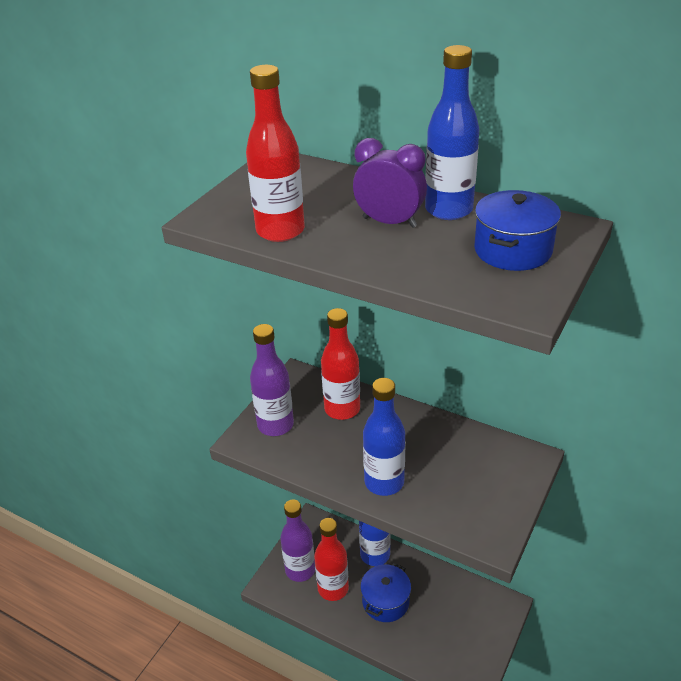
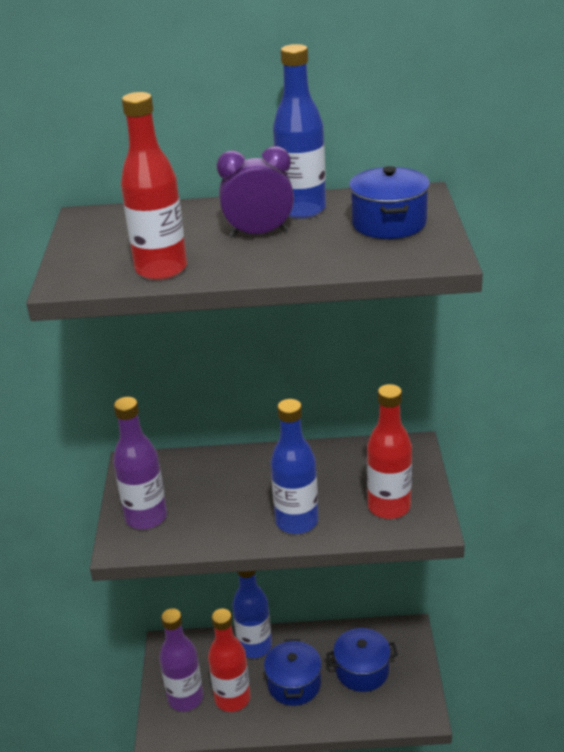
camera: 30 degrees left, 5 degrees down
red bottle [321,308,360,420] -> red bottle moved to [367,384,412,519]
none -> blue pot [326,628,398,692]

